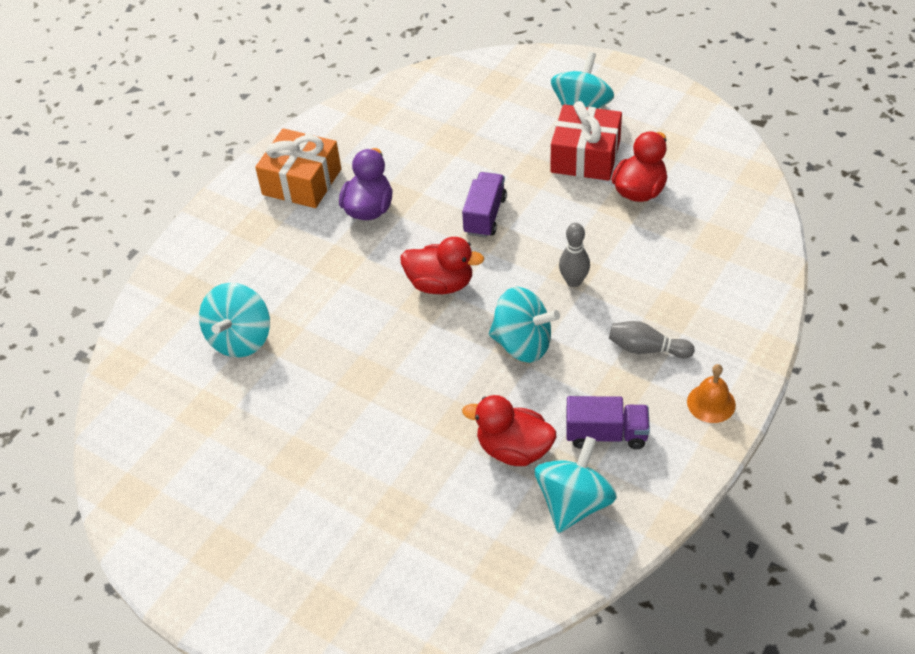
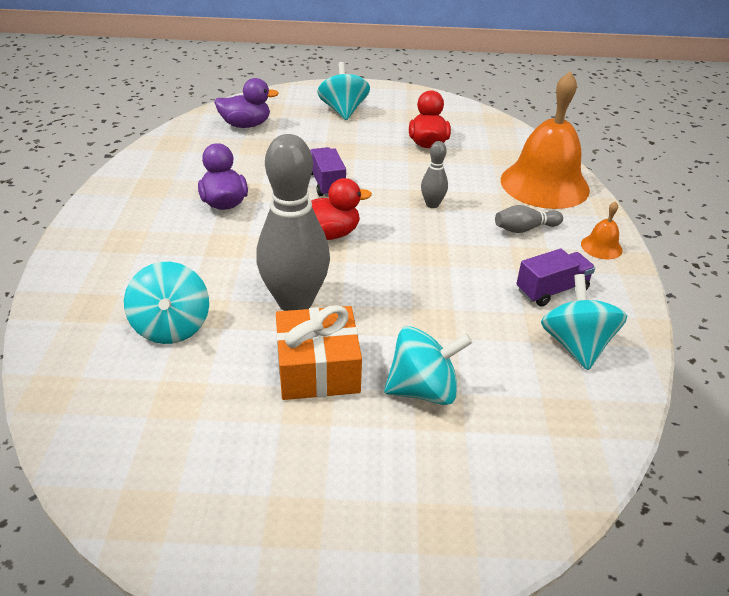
camera: 35 degrees left, 10 degrees down
orange gift [255,128,341,208] -> orange gift moved to [276,305,362,400]
red duck [462,395,556,466] -> none
turquoise spinning top [489,287,560,363] -> turquoise spinning top moved to [384,326,473,405]
red gift [551,101,622,181] -> none
none -> purple duck [214,78,279,128]
none -> grey bowling pin [256,134,330,311]
none -> orange bell [501,71,590,209]

